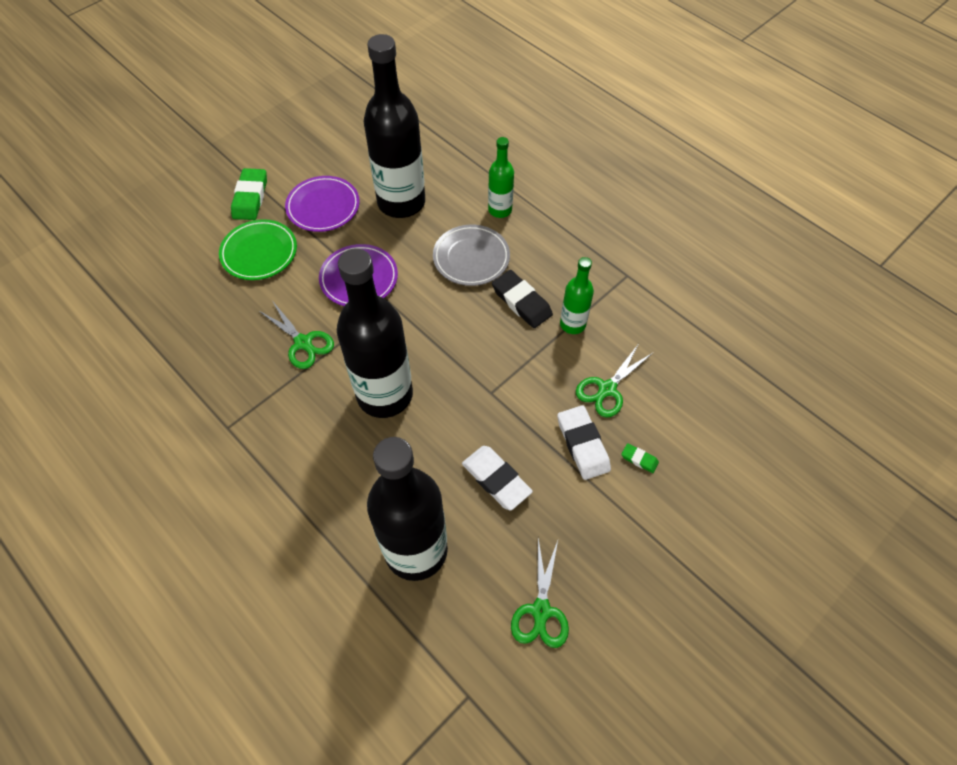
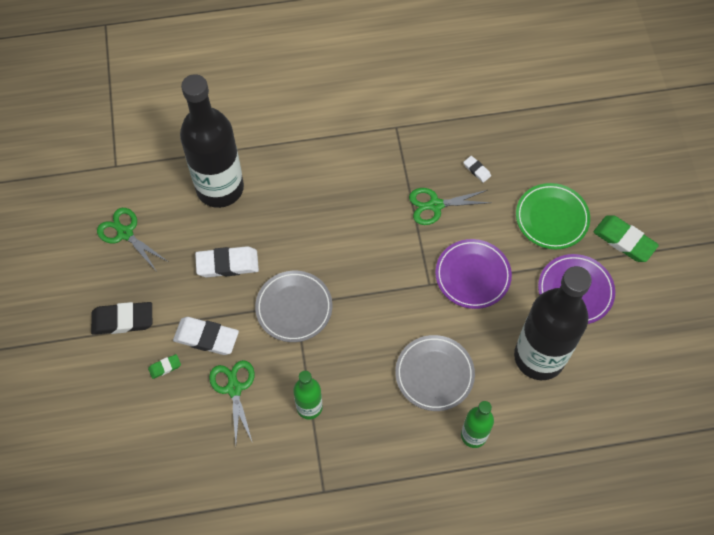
camera: 125 degrees right, 5 degrees up
black bottle [337,249,413,418] -> none
black eraser [492,270,553,328] -> black eraser moved to [91,302,152,335]
none -> grey plate [255,271,332,342]
none -> white eraser [463,156,491,183]

